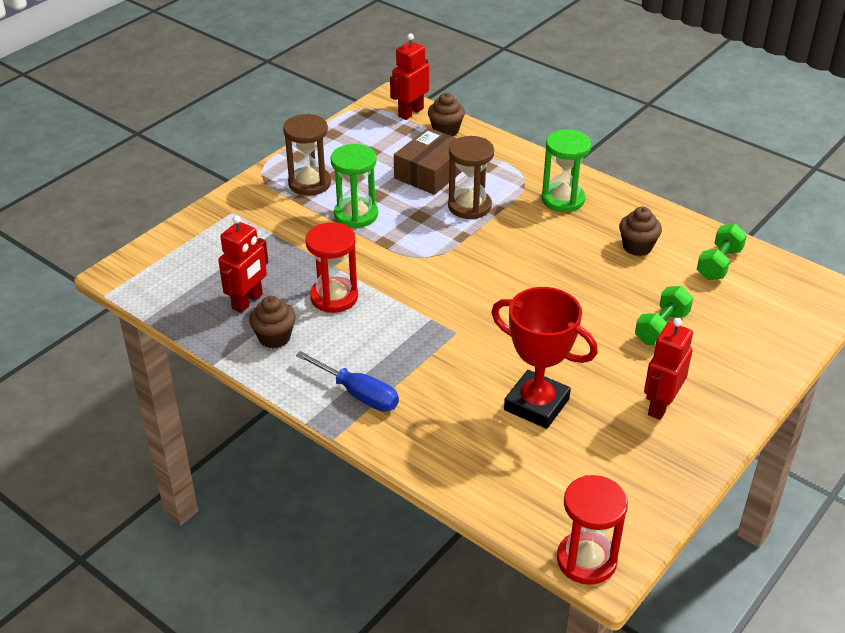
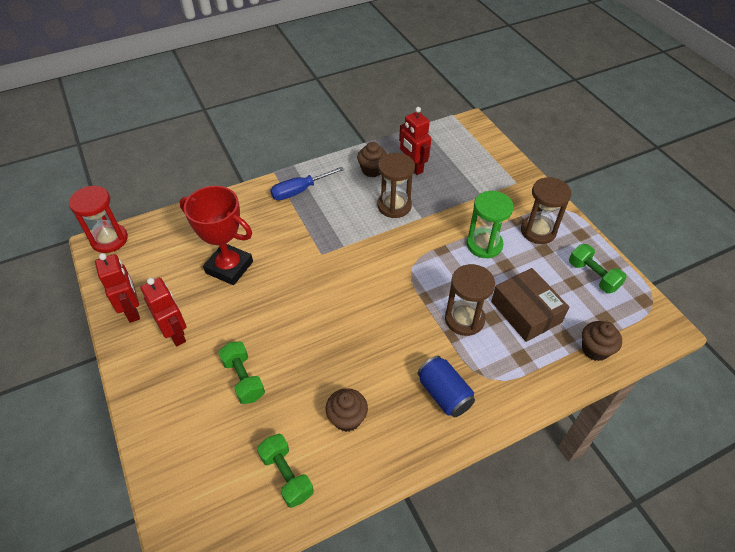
camera: 115 degrees right, 10 degrees up
red hourglass [305,222,358,313] -> brown hourglass [378,153,415,218]
red robot [390,34,429,120] -> red robot moved to [95,253,140,323]
red trophy [491,287,598,429] -> red trophy turned 60 degrees clockwise [179,186,253,285]
green hourglass [541,129,591,212] -> blue can [417,356,475,417]
none -> green dumbbell [569,244,627,293]

